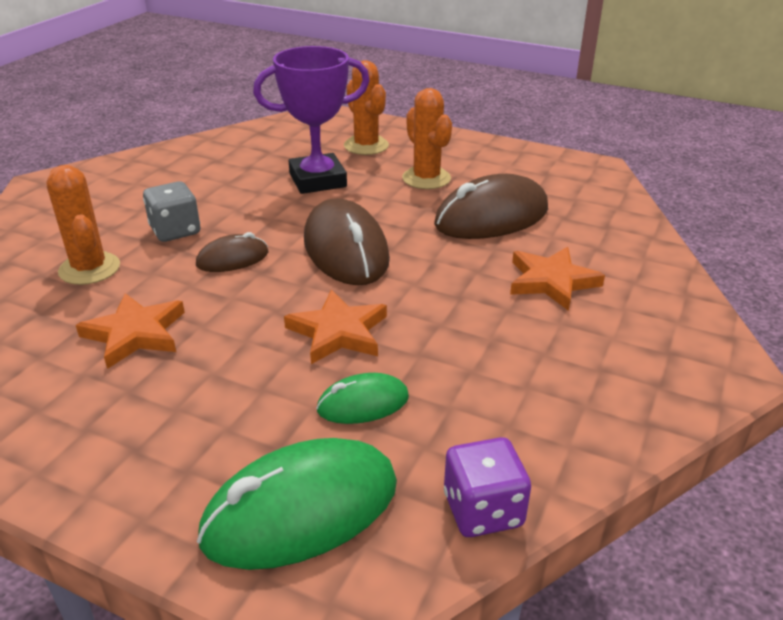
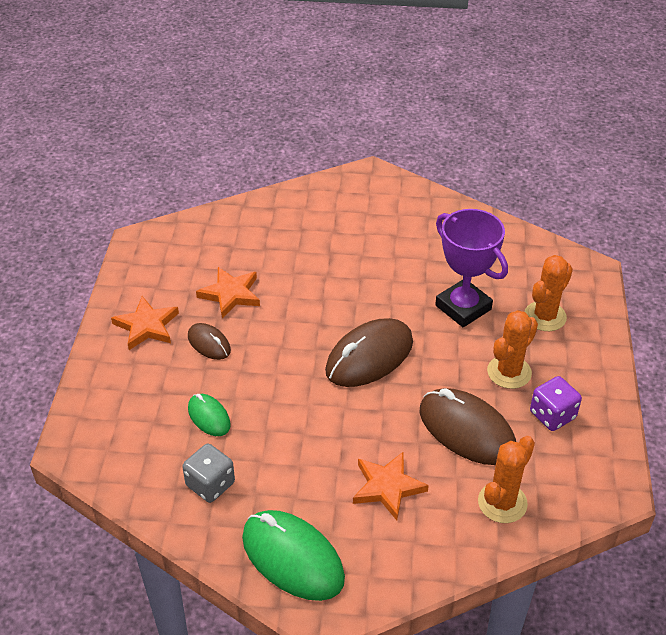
camera: 70 degrees right, 10 degrees up
orange cactus [46,165,120,285] -> orange cactus moved to [478,436,535,523]
grey dice [143,181,200,242] -> grey dice moved to [182,443,235,503]
brown mouse [196,232,268,272] -> brown mouse moved to [188,323,231,360]
green mouse [197,438,397,570] -> green mouse moved to [242,510,345,601]
orange star [284,290,387,364] -> orange star moved to [111,296,179,350]
purple dice [444,437,531,537] -> purple dice moved to [530,376,582,431]

